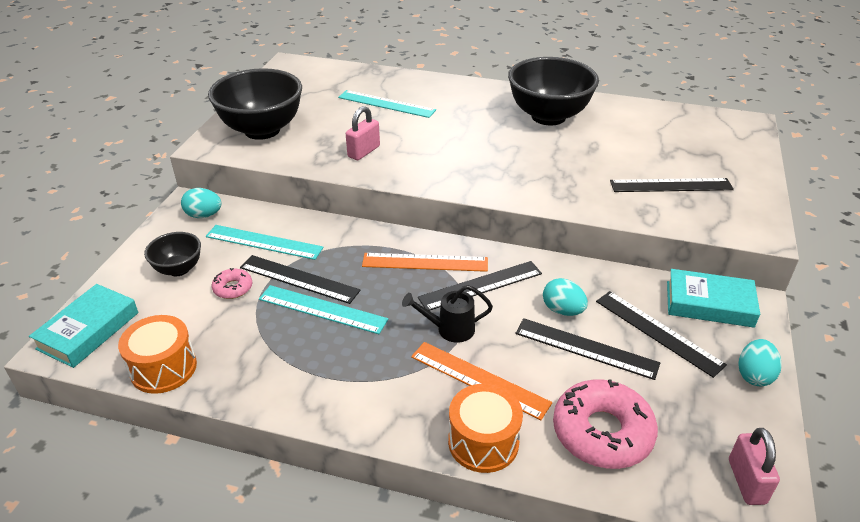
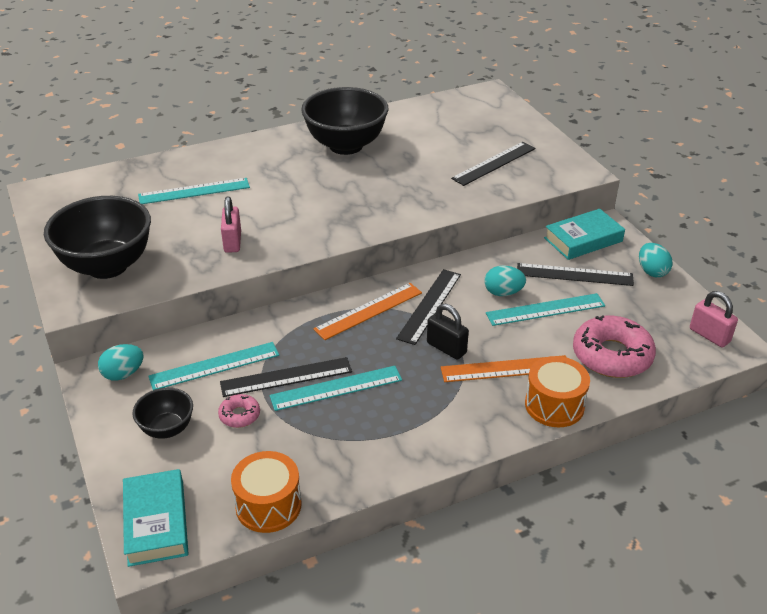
camera: 40 degrees left, 0 degrees up
black watering can [402,285,493,343] -> black padlock [427,304,469,360]
black ruler [516,318,660,380] -> turquoise ruler [486,293,605,326]

